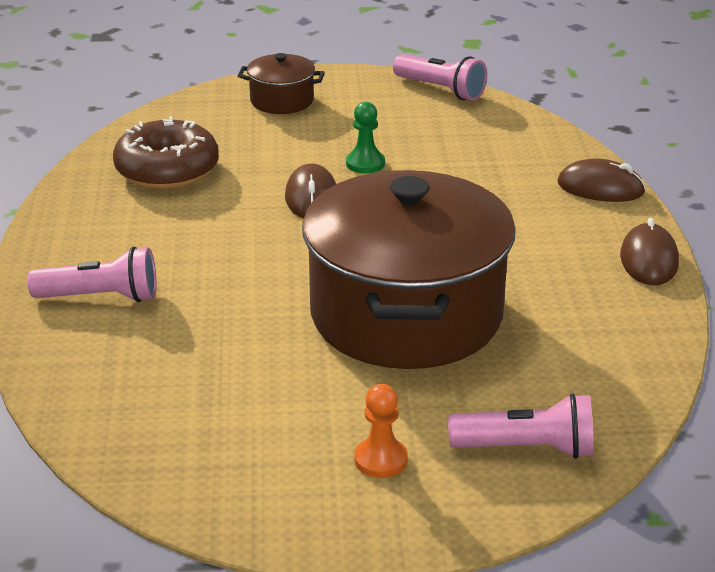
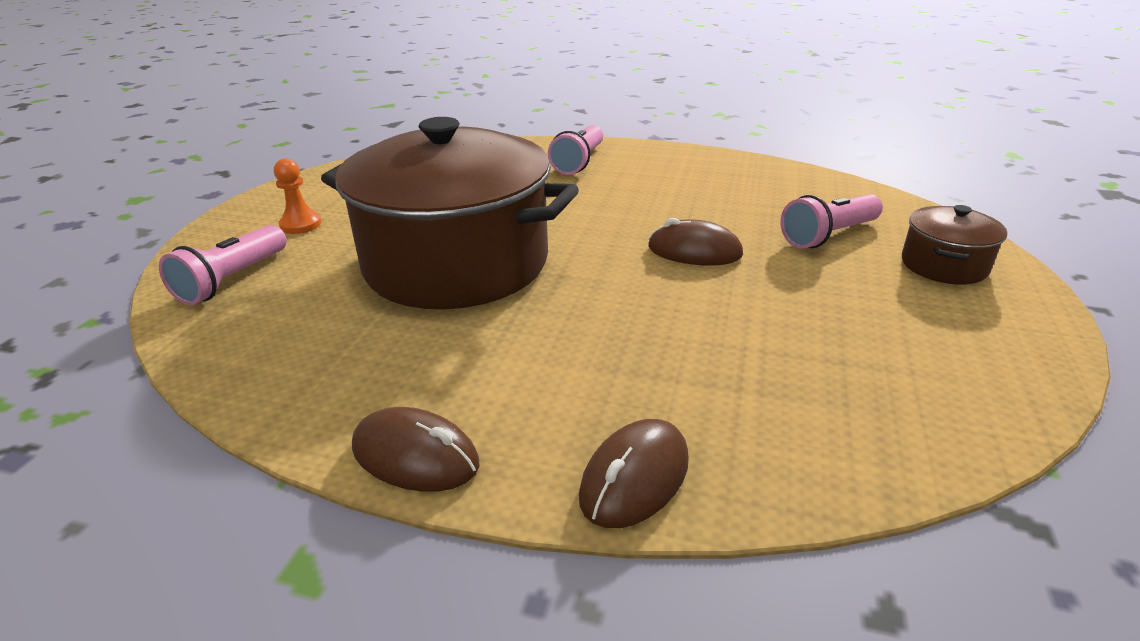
camera: 110 degrees right, 0 degrees up
brown donut [113,116,219,189] -> none
green pawn [346,102,385,174] -> none
pink flashlight [393,54,487,101] -> pink flashlight moved to [780,194,883,249]

